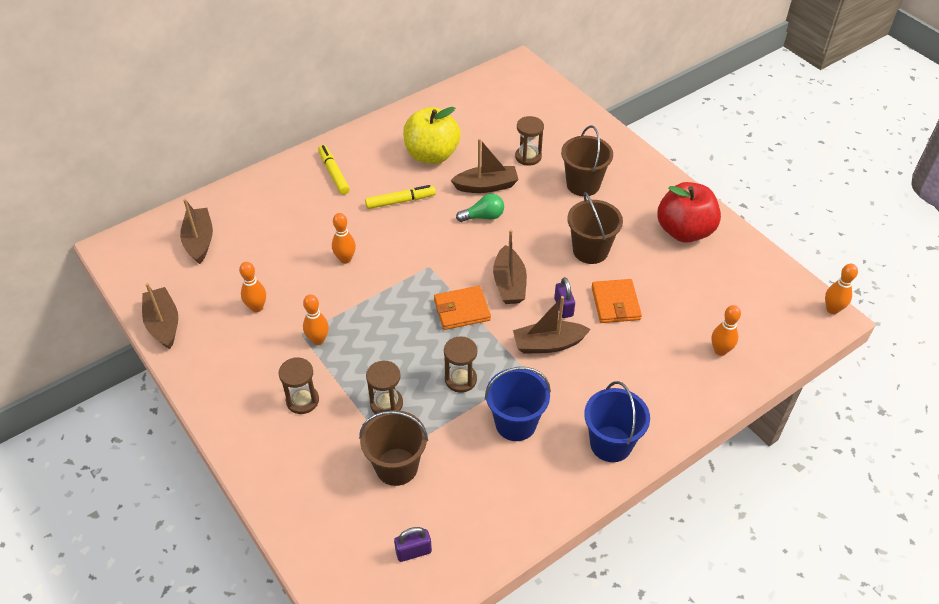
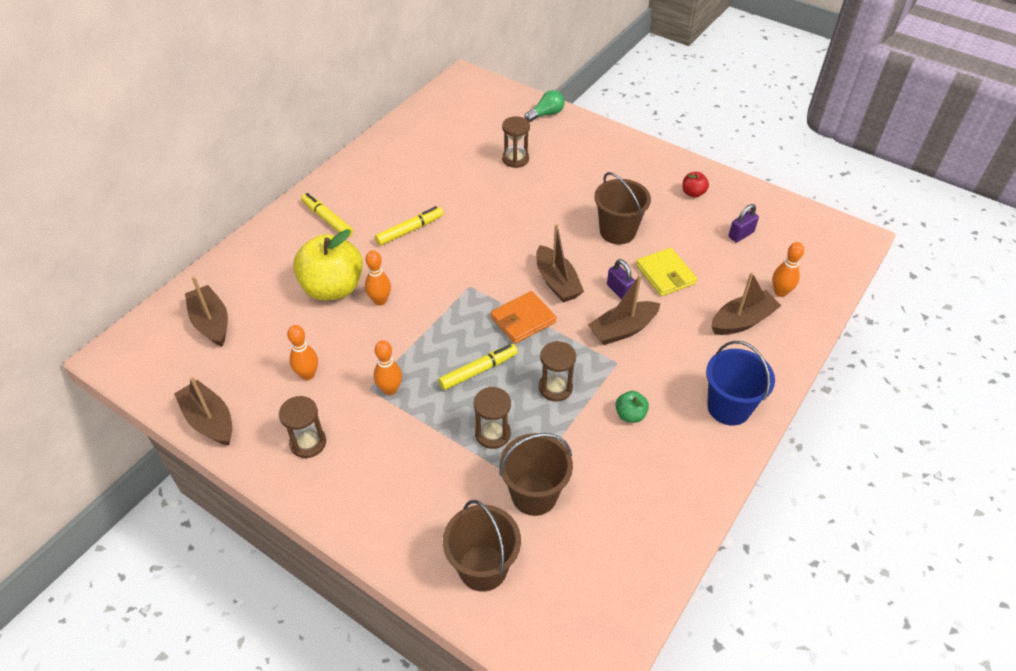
camera: 20 degrees left, 0 degrees up
brown hourglass [279,357,319,414] -> brown hourglass moved to [279,396,326,458]
purple padlock [394,527,432,562] -> purple padlock moved to [728,204,759,242]
yellow apple [403,107,461,164] -> yellow apple moved to [293,229,363,301]
brown boat [450,138,519,193] -> brown boat moved to [711,272,782,335]
green light bulb [456,194,504,222] -> green light bulb moved to [525,90,565,122]
blue bucket [485,367,551,441] -> green apple [615,391,649,423]
brown bucket [561,126,613,196] -> brown bucket moved to [443,500,521,592]
orange wallet [592,279,642,323] -> yellow wallet [636,248,697,296]
red apple [657,182,721,243] -> red apple [682,172,709,197], size x0.43
orange bowling pin [825,264,858,314] -> none
none -> yellow marker [438,344,518,390]

